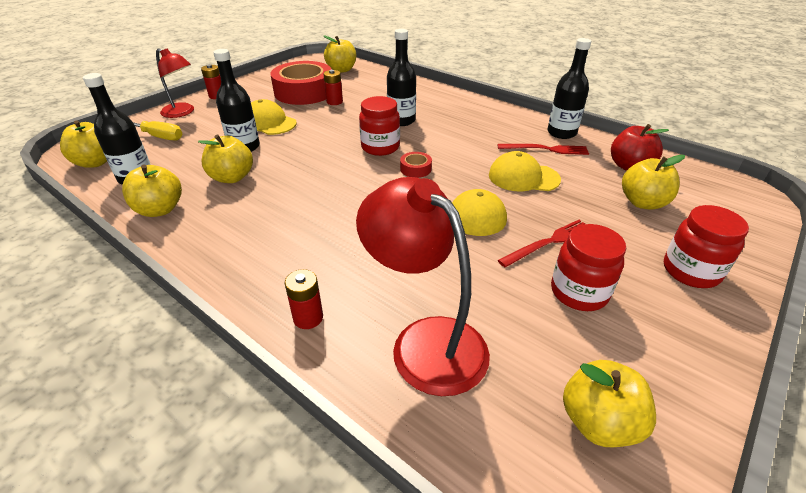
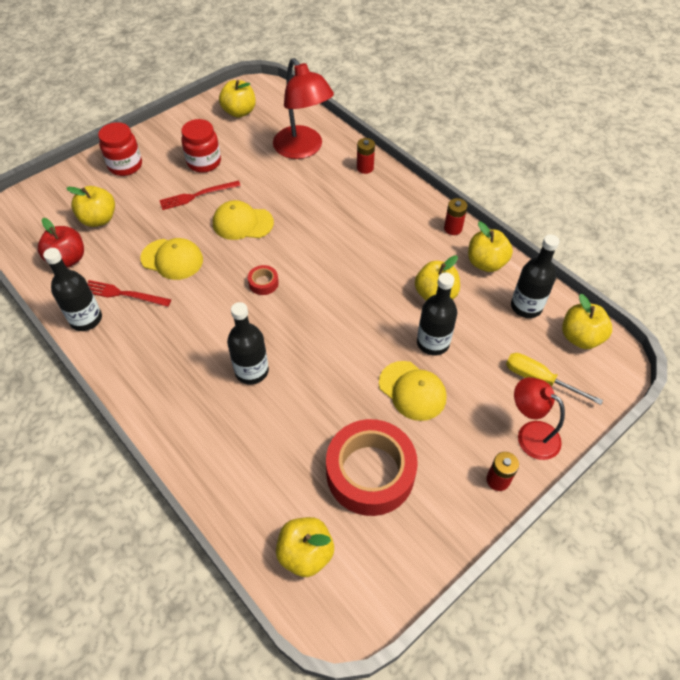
camera: 170 degrees left, 15 degrees up
red battery [323,70,343,105] -> red battery moved to [444,198,467,235]
red jar [359,96,400,156] -> none

